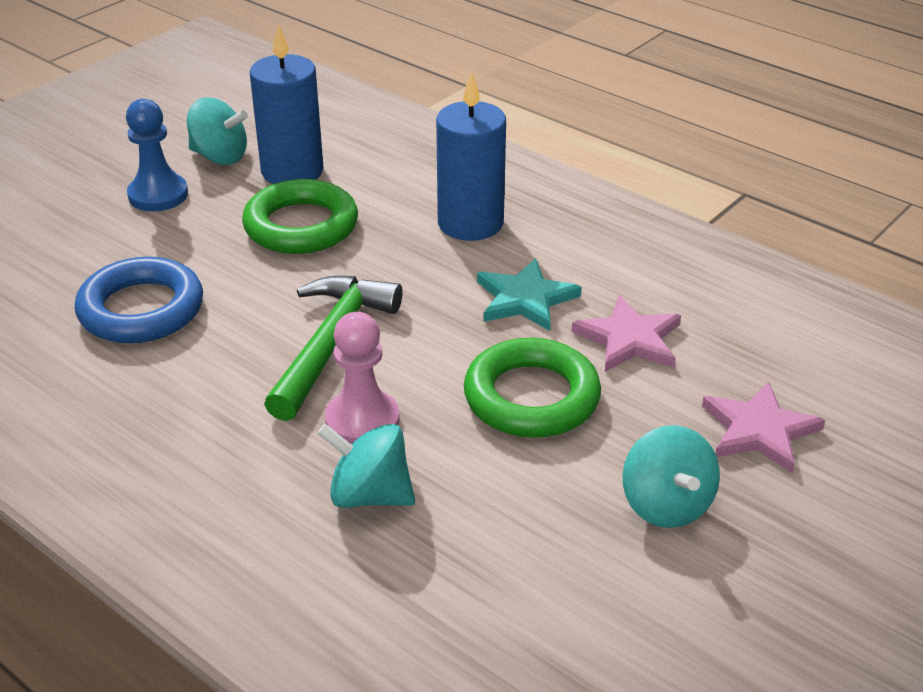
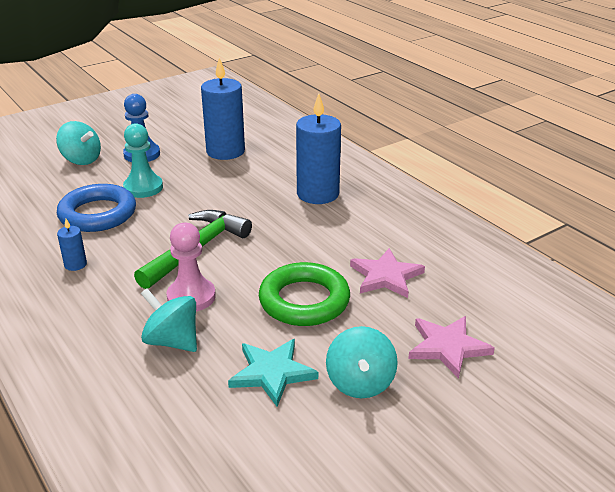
camera: 15 degrees right, 5 degrees down
turquoise spinning top [187,97,248,165] -> turquoise spinning top moved to [56,121,101,165]
green ring [242,179,358,254] -> none
turquoise star [477,258,582,331] -> turquoise star moved to [228,339,318,407]
none -> blue candle [57,219,87,271]
none -> turquoise pawn [123,123,163,198]

